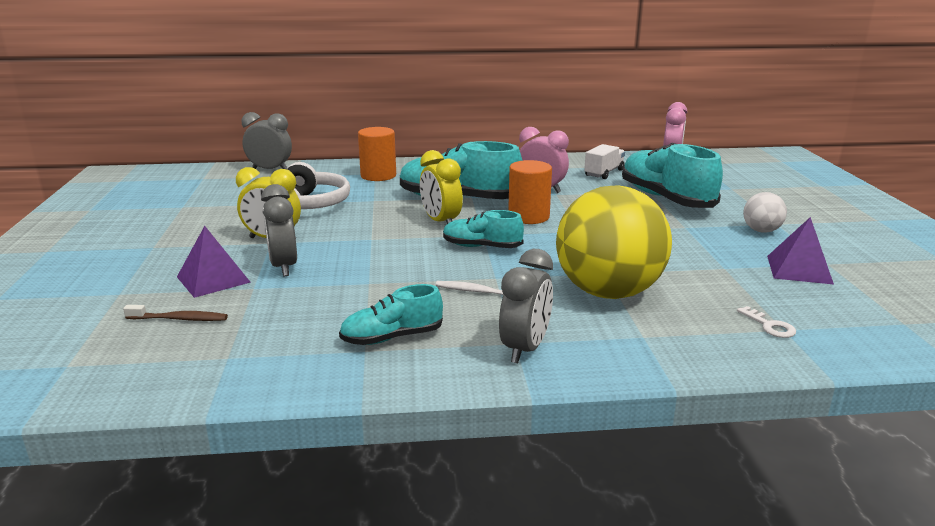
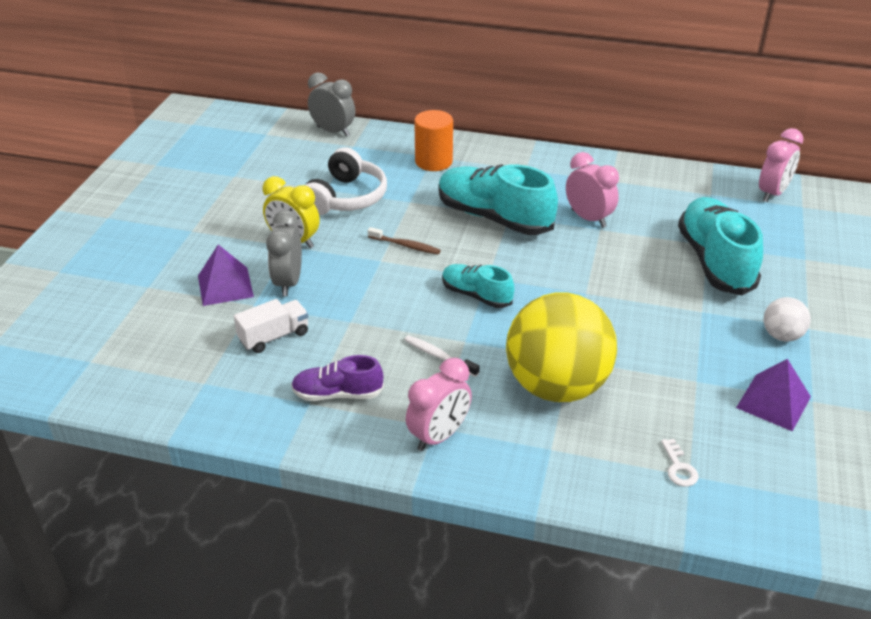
camera: 20 degrees right, 15 degrees up
brown toothbrush [123,305,228,321] -> brown toothbrush moved to [368,227,441,254]
turquoise shoe [339,284,443,345] -> purple shoe [291,355,384,401]
yellow clock [420,150,463,224] -> none
grey clock [499,249,553,363] -> pink clock [406,358,472,451]
orange cylinder [508,160,552,224] -> none
white truck [584,144,625,179] -> white truck moved to [234,299,309,353]

